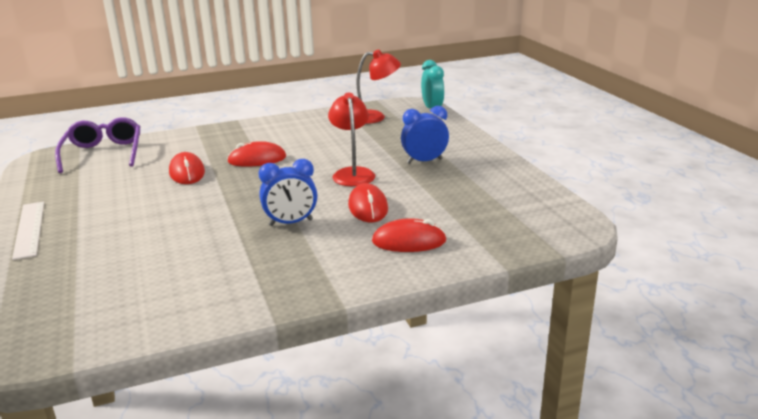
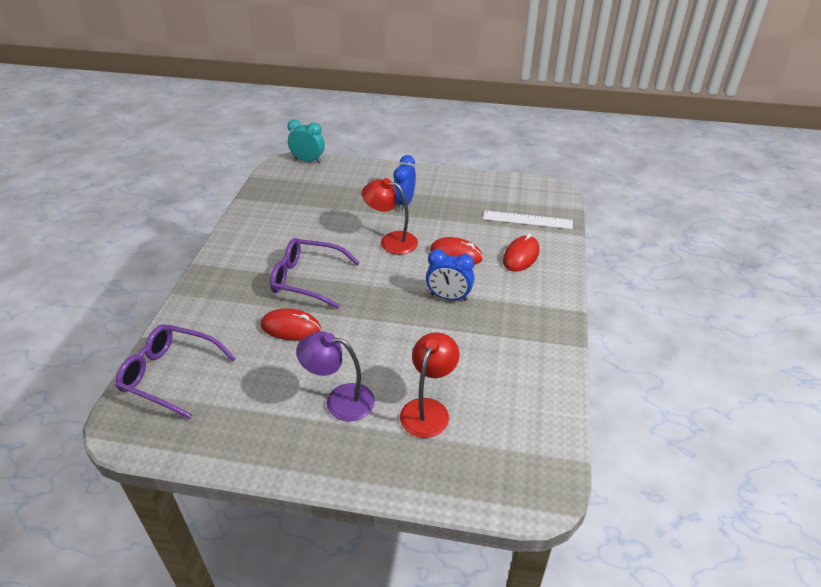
camera: 60 degrees left, 15 degrees up
white ruler [12,201,44,260] -> white ruler moved to [483,210,573,229]
red mouse [227,141,286,167] -> purple glasses [270,238,360,309]
blue clock [259,159,317,226] -> blue clock turned 90 degrees clockwise [426,249,474,301]
red lamp [356,49,401,124] -> red lamp moved to [400,333,459,438]
none -> purple lamp [296,332,375,422]

